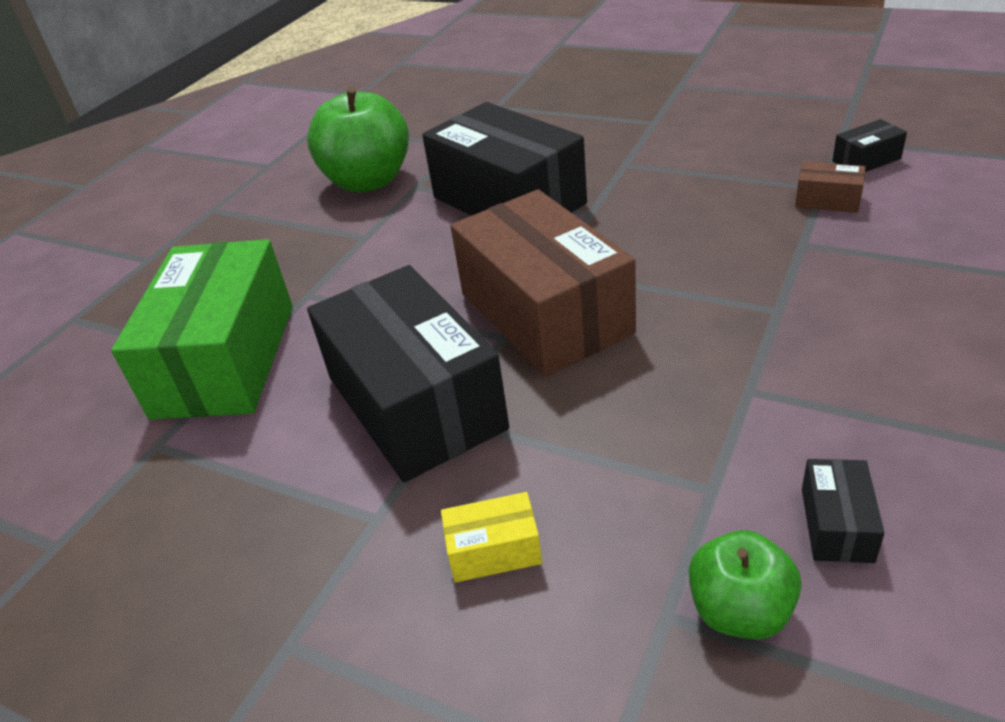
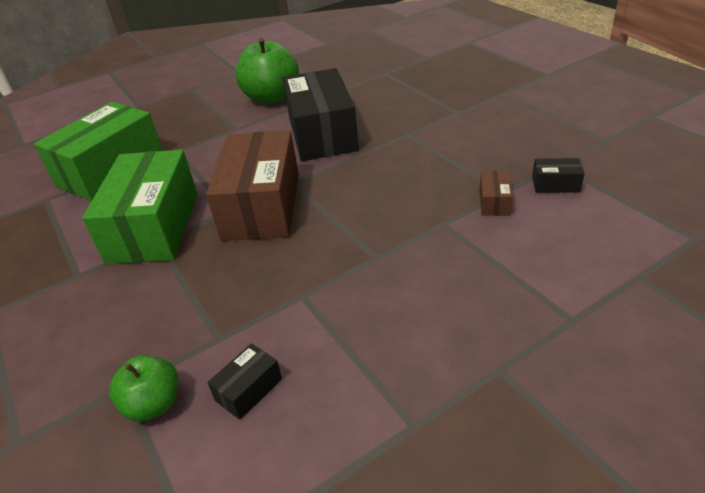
camera: 30 degrees right, 0 degrees up
black box [307,265,509,482] -> green box [82,150,197,264]
yellow box [441,492,542,582] -> none
brown box [795,162,866,213] -> brown box turned 45 degrees clockwise [480,171,513,216]

